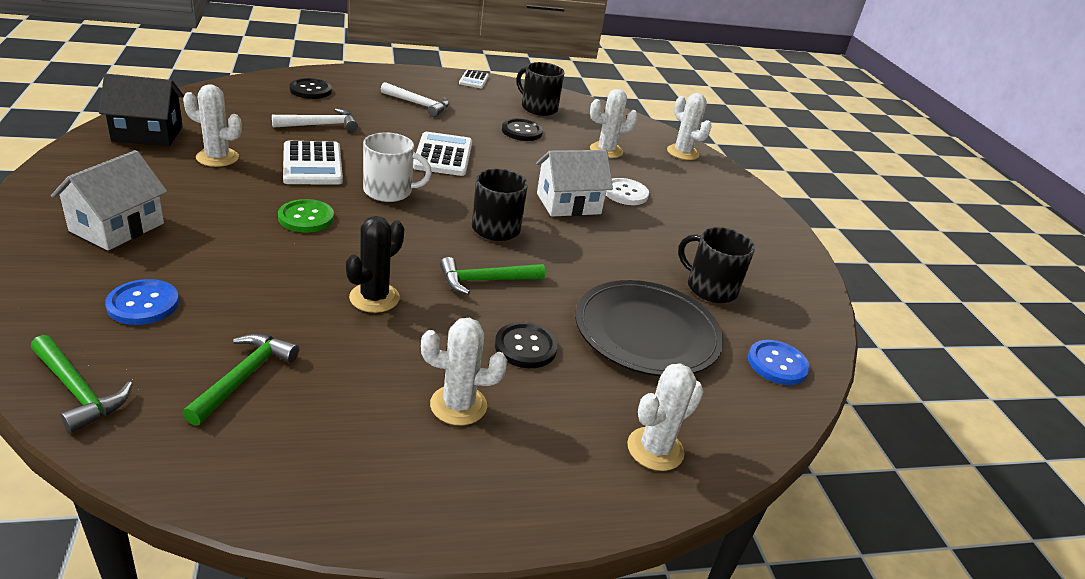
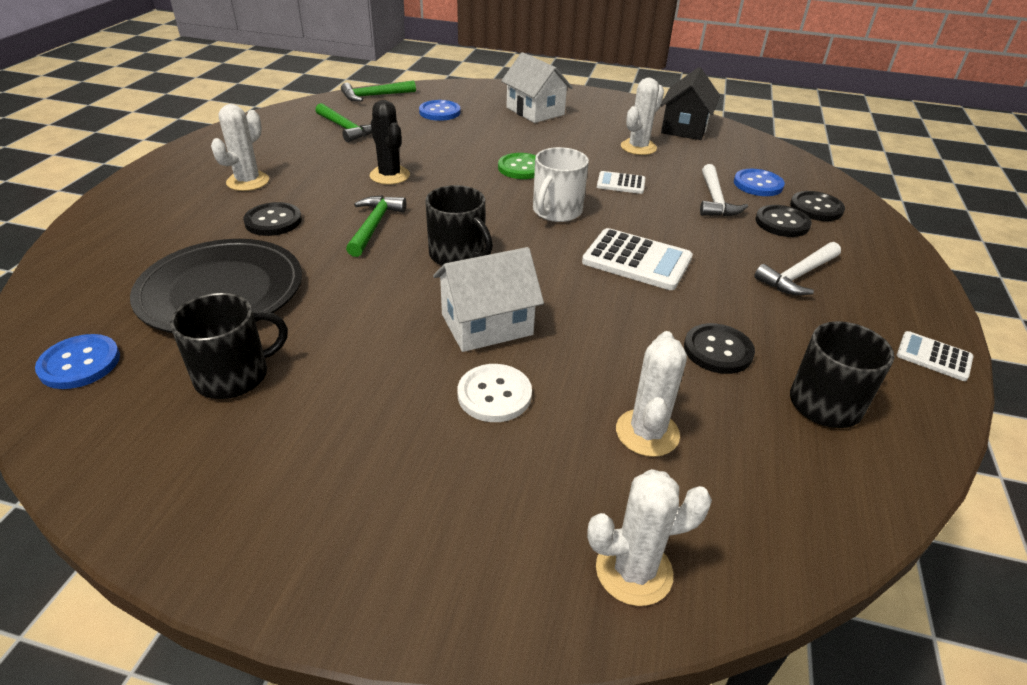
camera: 120 degrees right, 5 degrees up
white calculator [283,141,343,185] -> white calculator [597,171,645,194], size x0.57
white house [536,150,613,217] -> white house turned 60 degrees clockwise [433,247,544,352]
white cactus [627,363,704,471] -> none
none -> blue button [734,169,785,196]
none -> black button [755,205,812,237]

